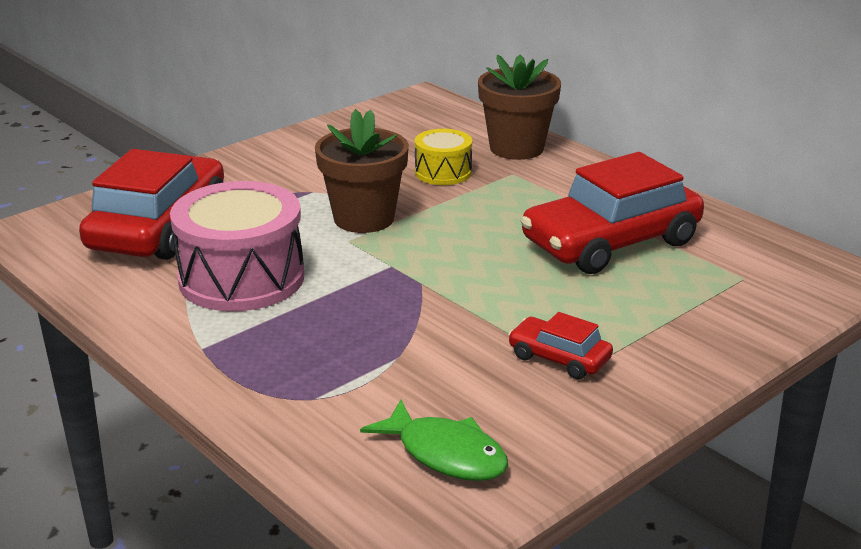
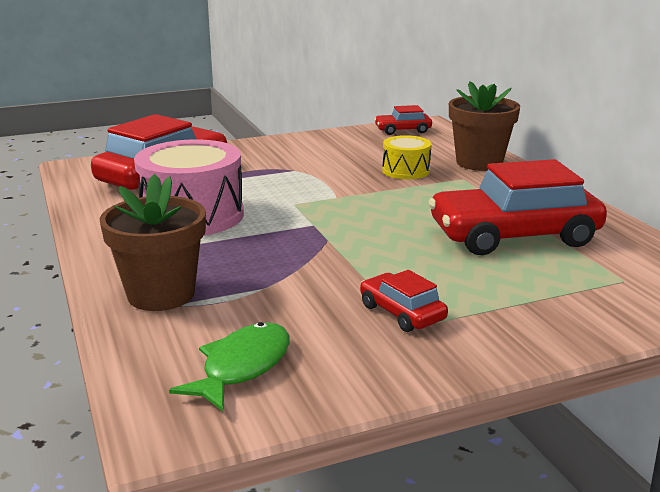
camera: 20 degrees right, 5 degrees down
brown flower pot [315,109,409,233] -> brown flower pot moved to [100,174,206,311]
green fish [360,399,508,481] -> green fish turned 120 degrees counterclockwise [169,322,290,412]
none -> red car [374,105,432,135]

